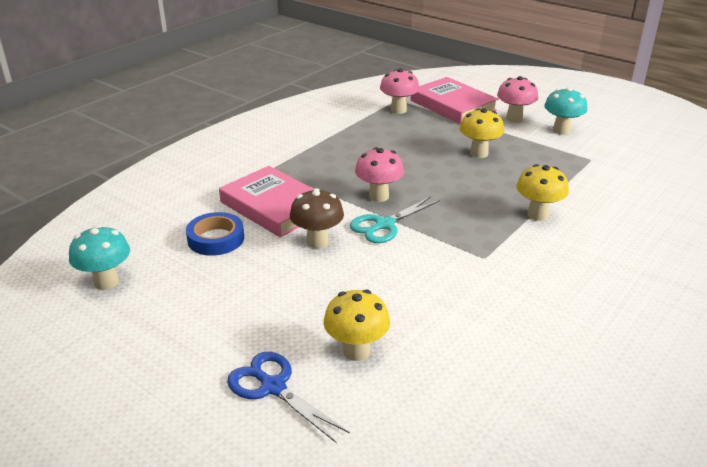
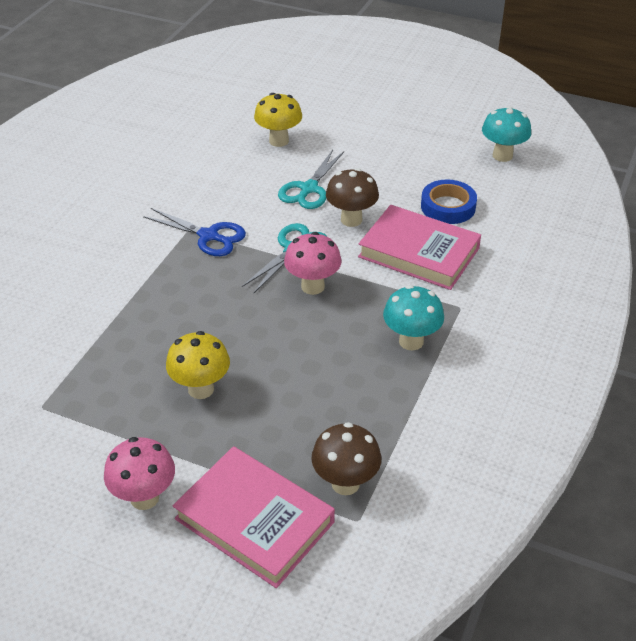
camera: 165 degrees right, 10 degrees up
blue scissors [227,352,350,443] -> blue scissors moved to [143,208,246,256]
pink mushroom [380,68,419,114] -> brown mushroom [311,422,381,495]
yellow mushroom [516,164,569,221] -> none
turquoise mushroom [544,87,587,135] -> turquoise mushroom moved to [383,285,444,351]
none -> turquoise scissors [278,150,344,209]

